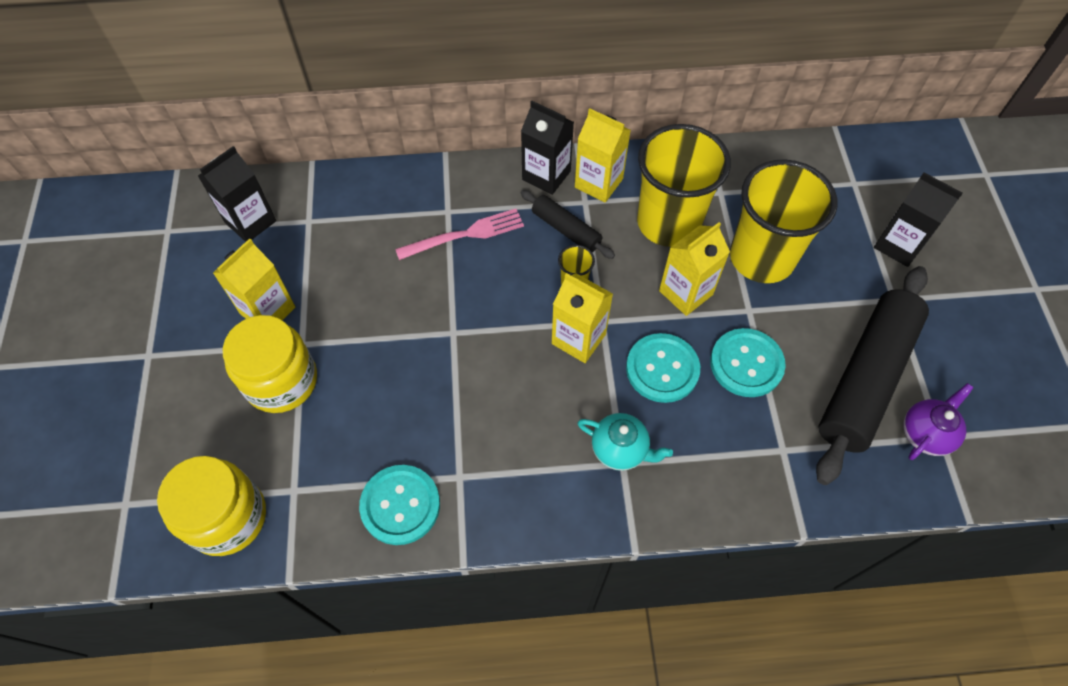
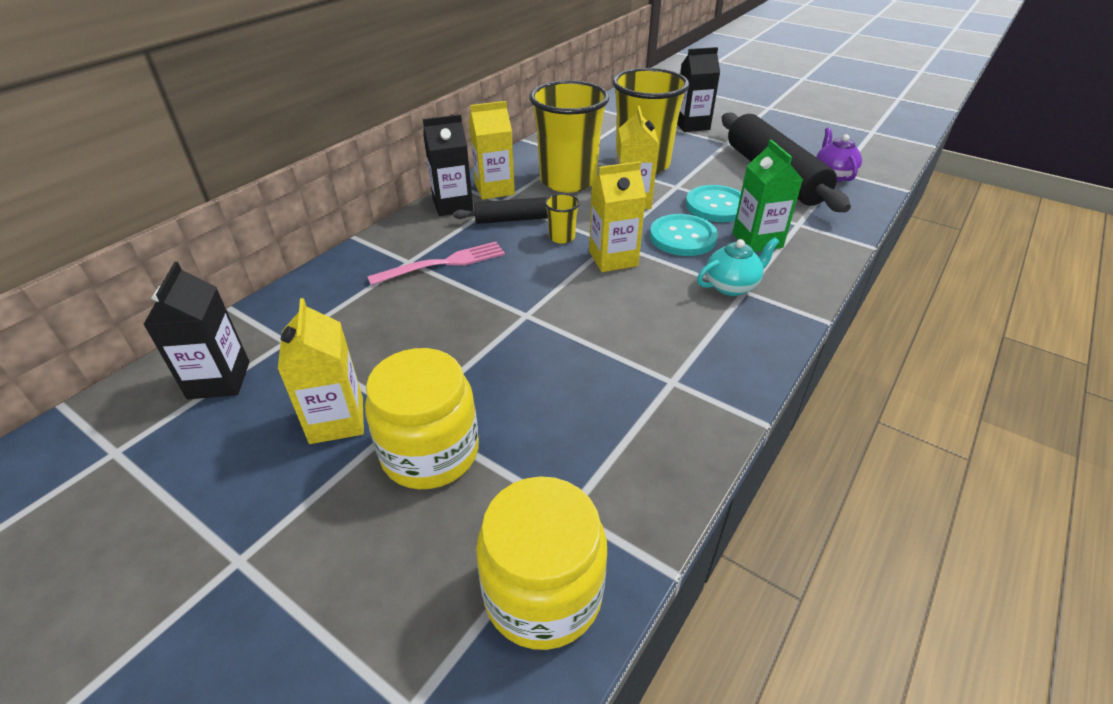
camera: 50 degrees left, 20 degrees down
turquoise button [359,465,440,545] -> none
pink fork [395,209,524,260] -> pink fork turned 45 degrees clockwise [367,242,505,285]
none -> green carton [733,139,803,252]

